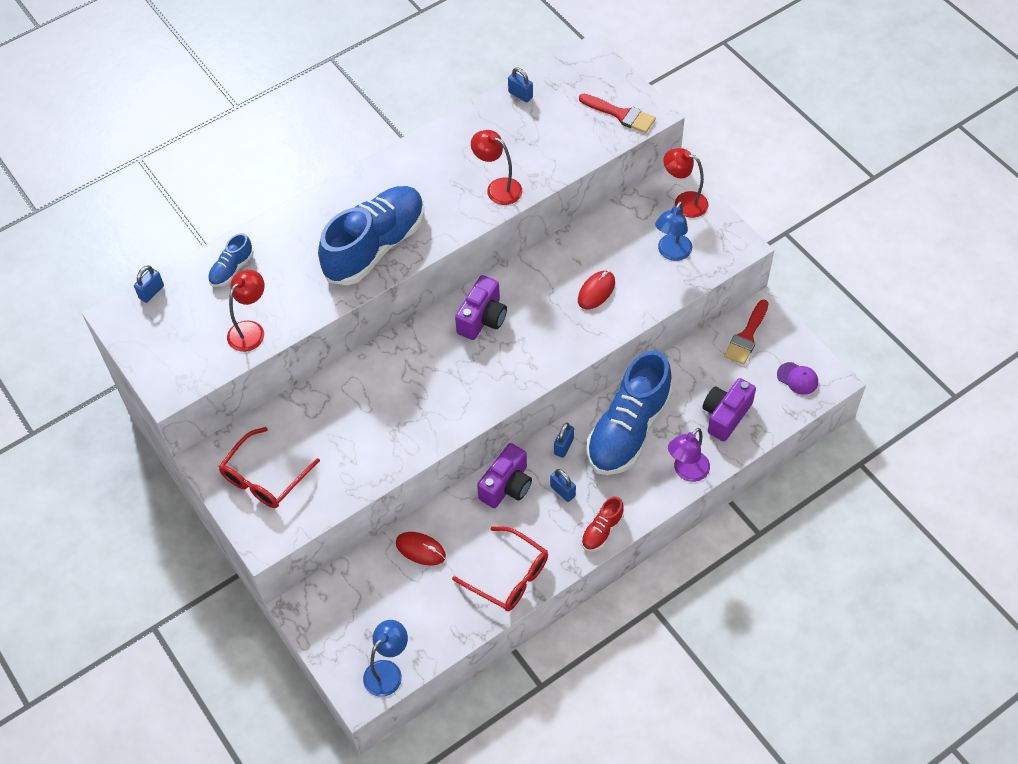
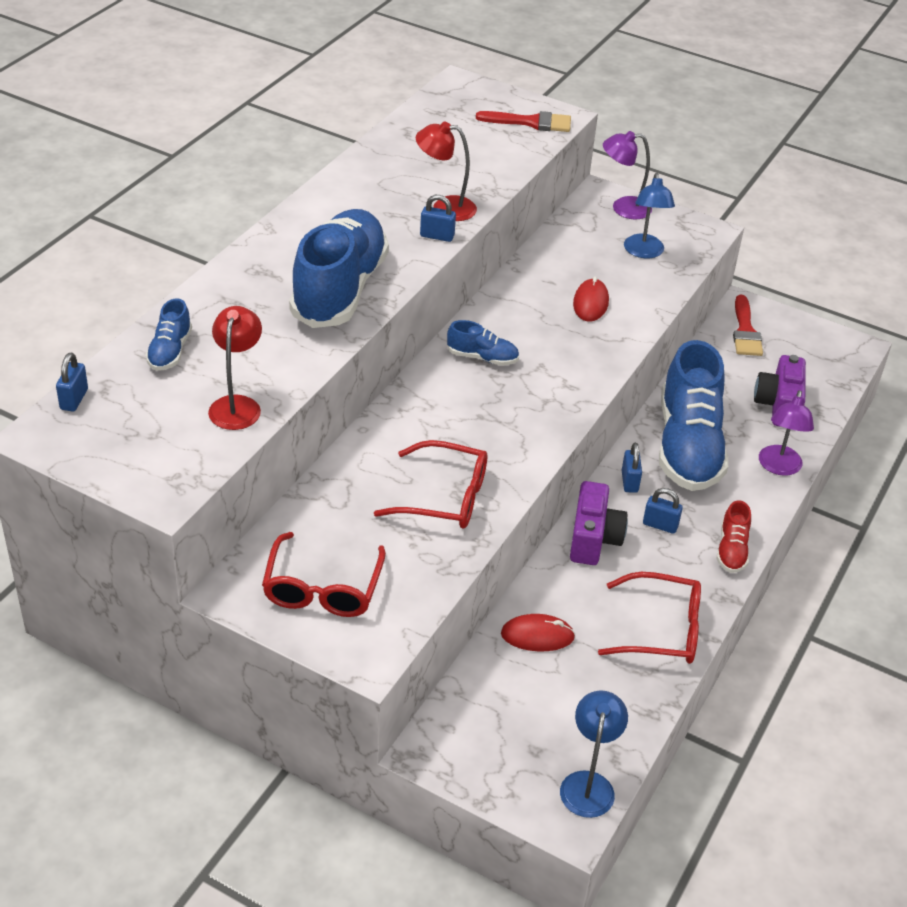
camera: 30 degrees left, 15 degrees down
purple camera [455,275,507,340] -> blue shoe [447,320,519,366]
blue padlock [508,68,533,102] -> blue padlock moved to [420,195,456,242]
red lamp [663,148,708,218] -> purple lamp [603,131,652,219]
purple cap [777,362,818,395] -> none
none -> red glasses [374,440,487,528]

